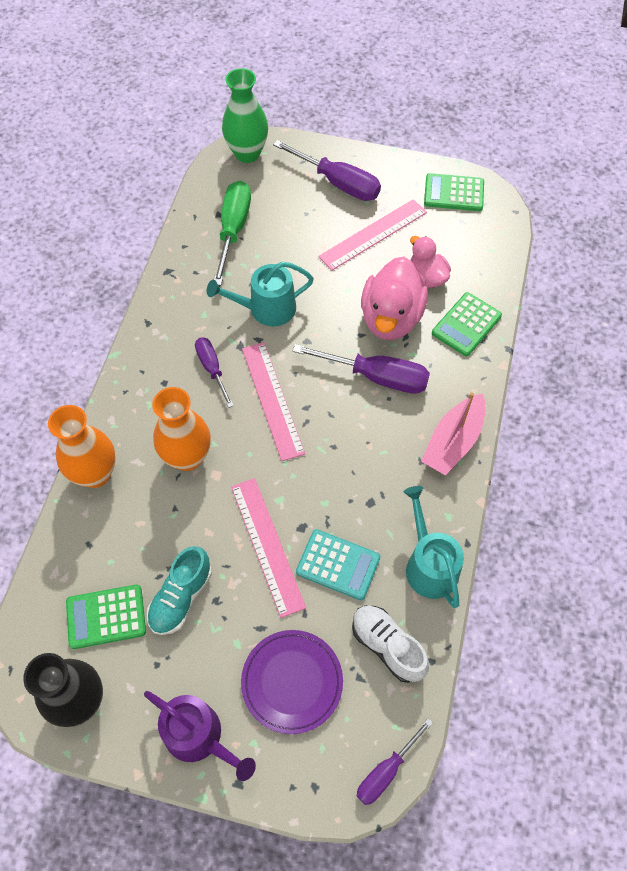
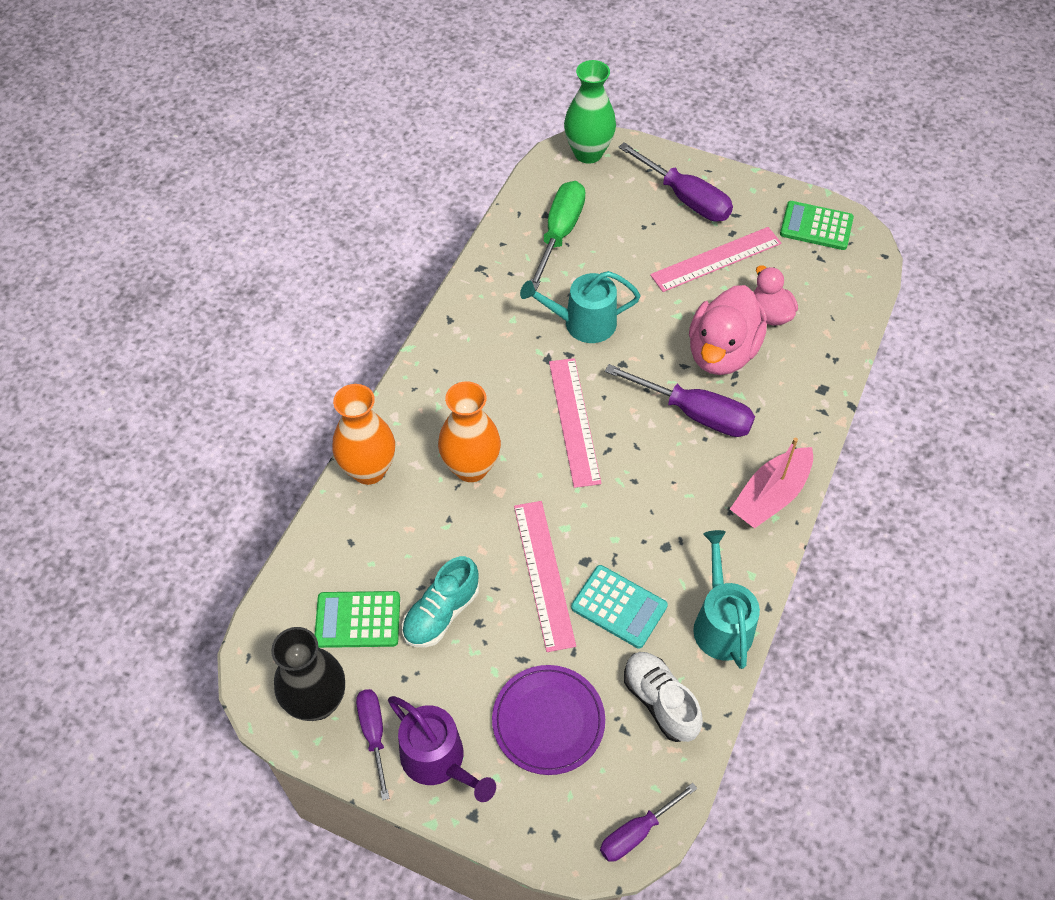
camera: 10 degrees right, 5 degrees down
purple screwdriver [195,337,234,408] -> purple screwdriver moved to [356,689,390,800]
green calculator [432,292,502,356] -> none

